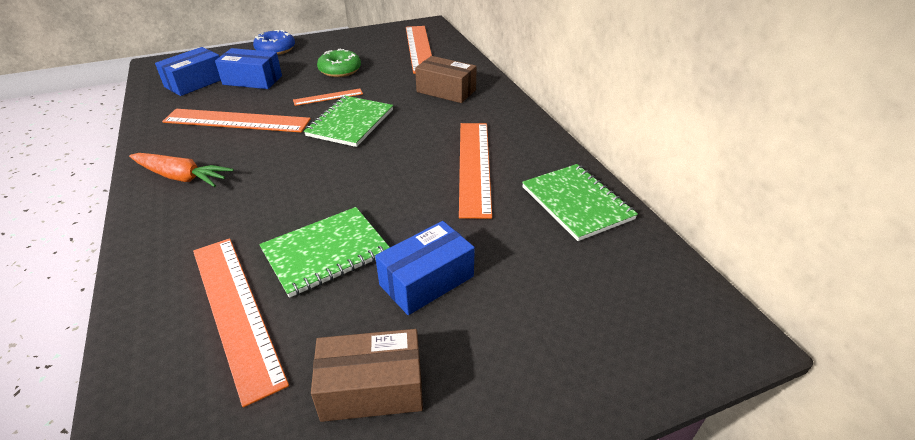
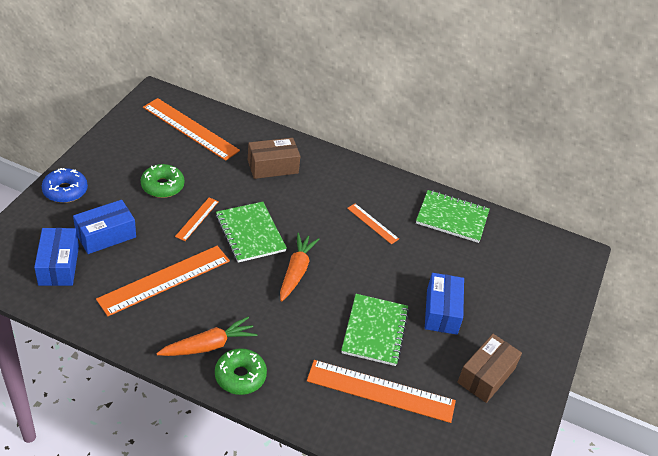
camera: 50 degrees left, 5 degrees up
orange ruler [459,123,492,219] -> orange ruler [347,204,399,244], size x0.51
none -> green donut [215,348,267,395]
none -> orange carrot [280,233,319,301]

